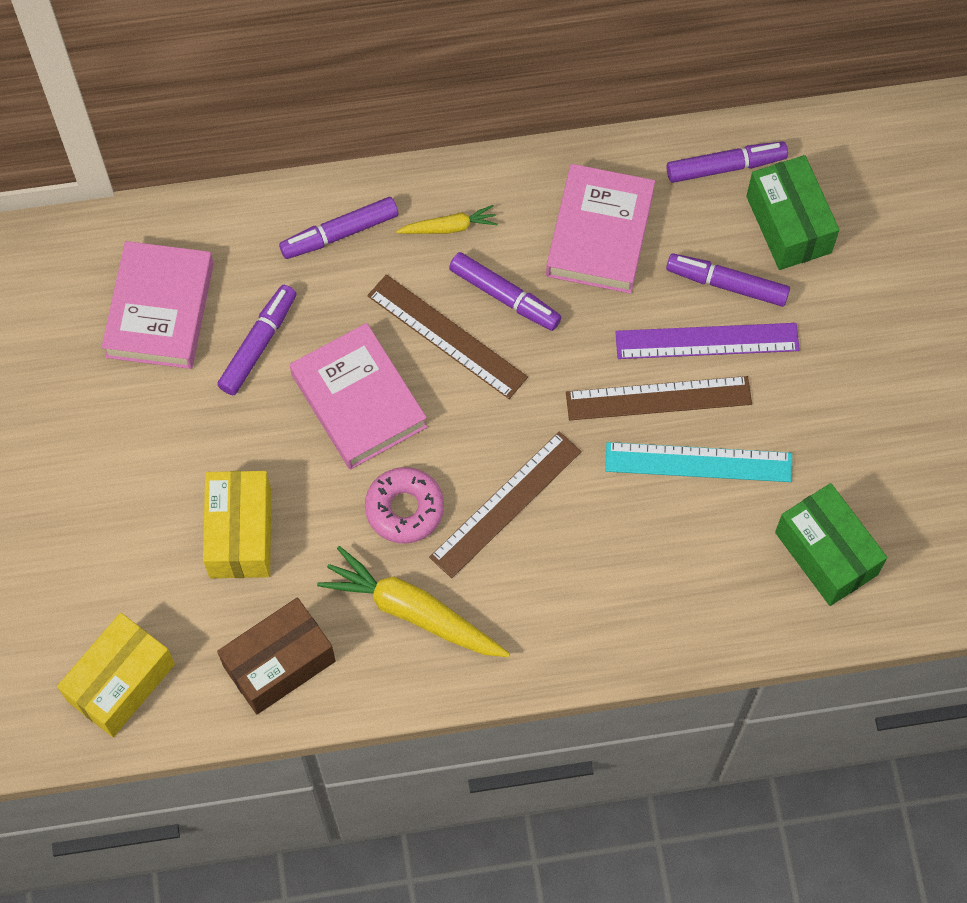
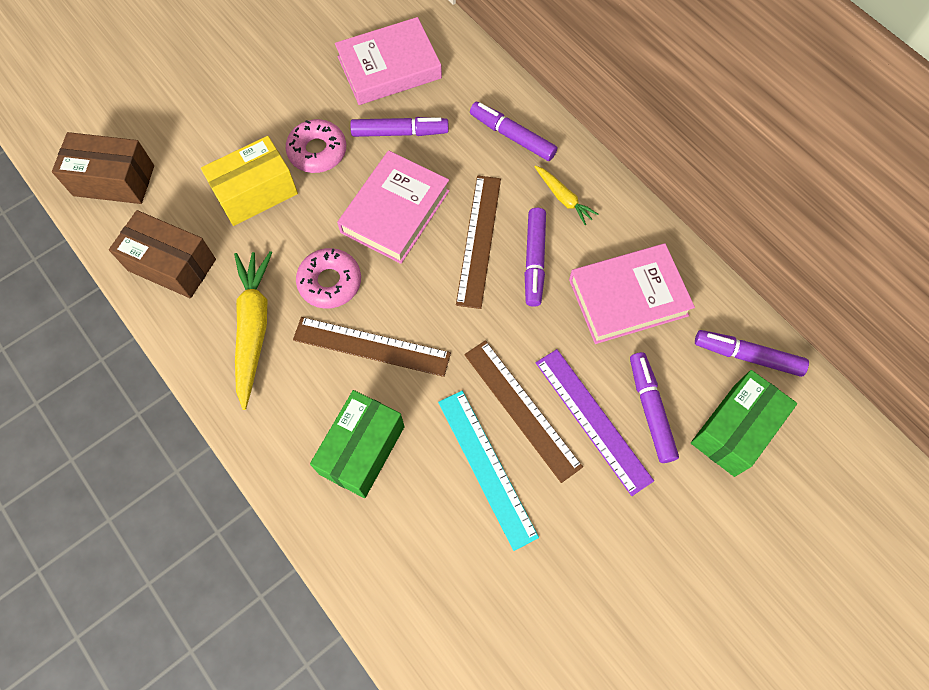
camera: 60 degrees right, 0 degrees up
yellow box [57,613,175,737] -> brown box [52,132,154,204]
purple marker [667,141,788,183] -> purple marker turned 150 degrees clockwise [695,330,809,377]
green box [775,483,887,606] -> green box moved to [310,390,405,498]
none -> pink donut [286,119,346,173]

